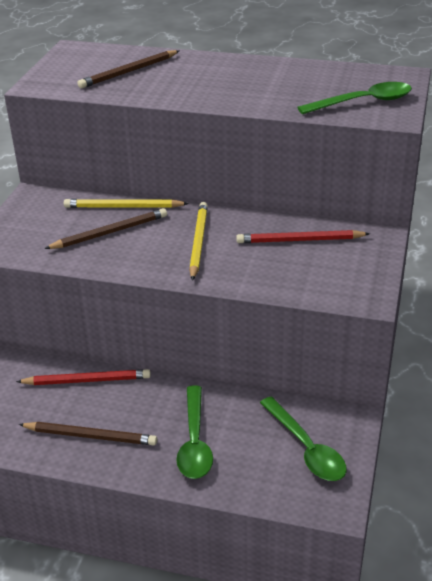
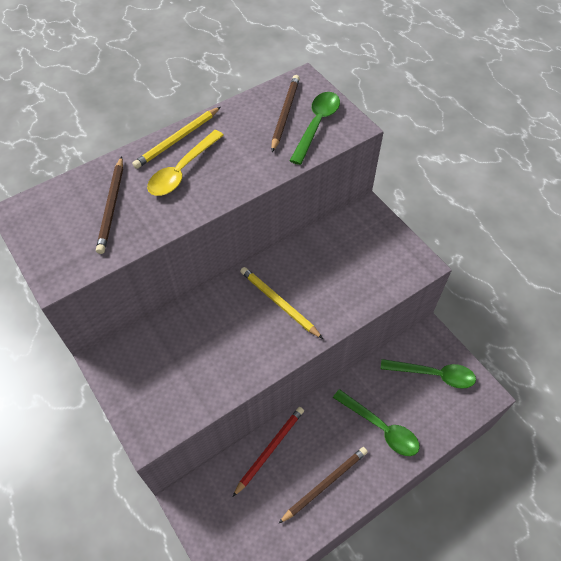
camera: 50 degrees left, 20 degrees up
brown pencil [44,208,167,249] -> brown pencil moved to [271,75,300,152]
yellow pencil [64,199,189,208] -> yellow pencil moved to [132,107,220,169]
red pencil [236,230,370,243] -> none
none -> yellow spoon [147,130,224,196]

